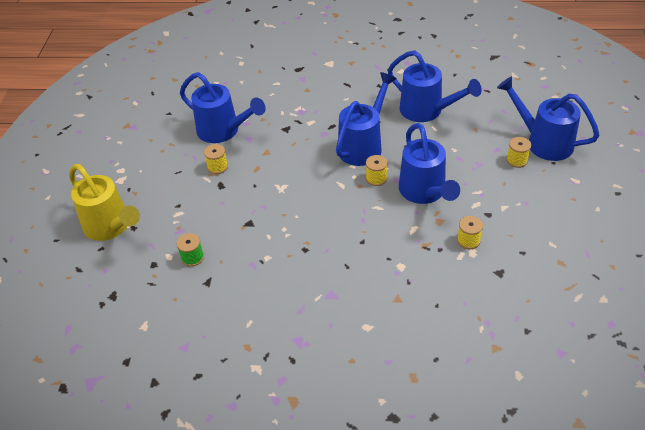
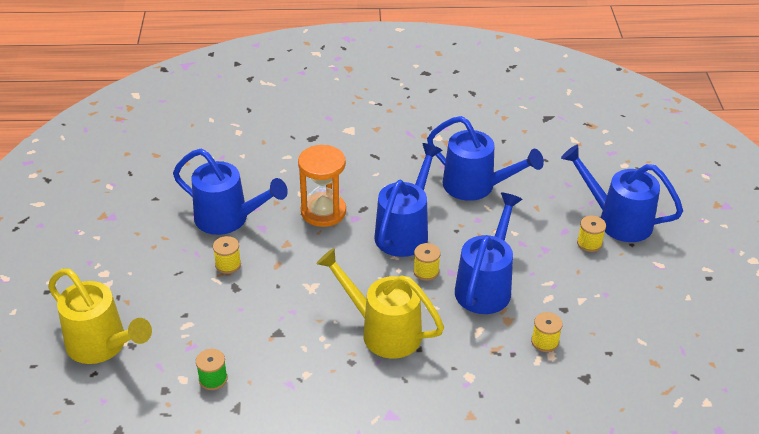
camera: 10 degrees left, 5 degrees down
blue watering can [399,123,460,204] -> blue watering can turned 135 degrees counterclockwise [455,193,523,314]
none -> orange hourglass [298,145,346,227]
none -> yellow watering can [316,248,444,358]

